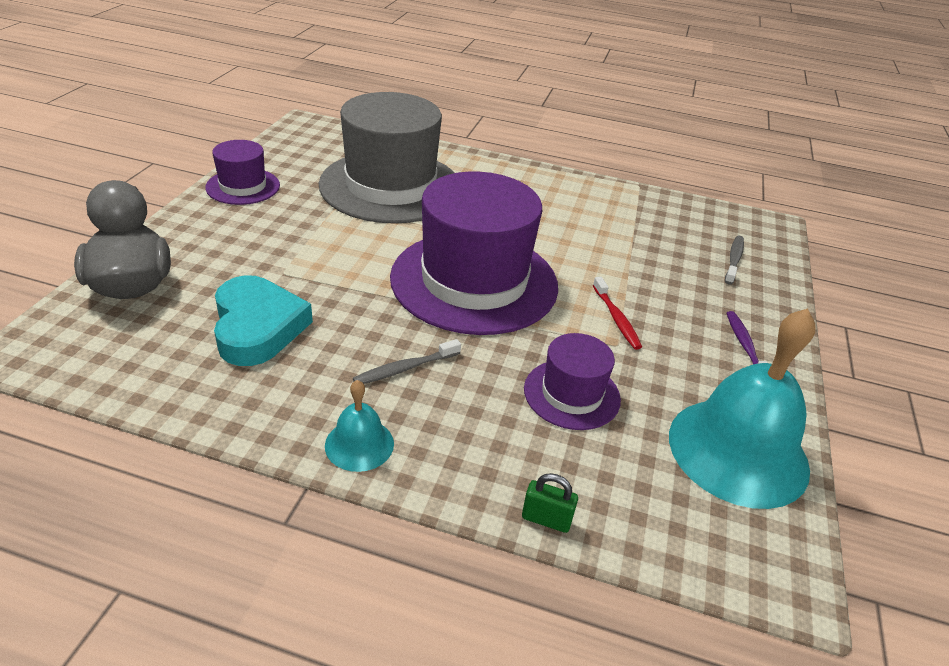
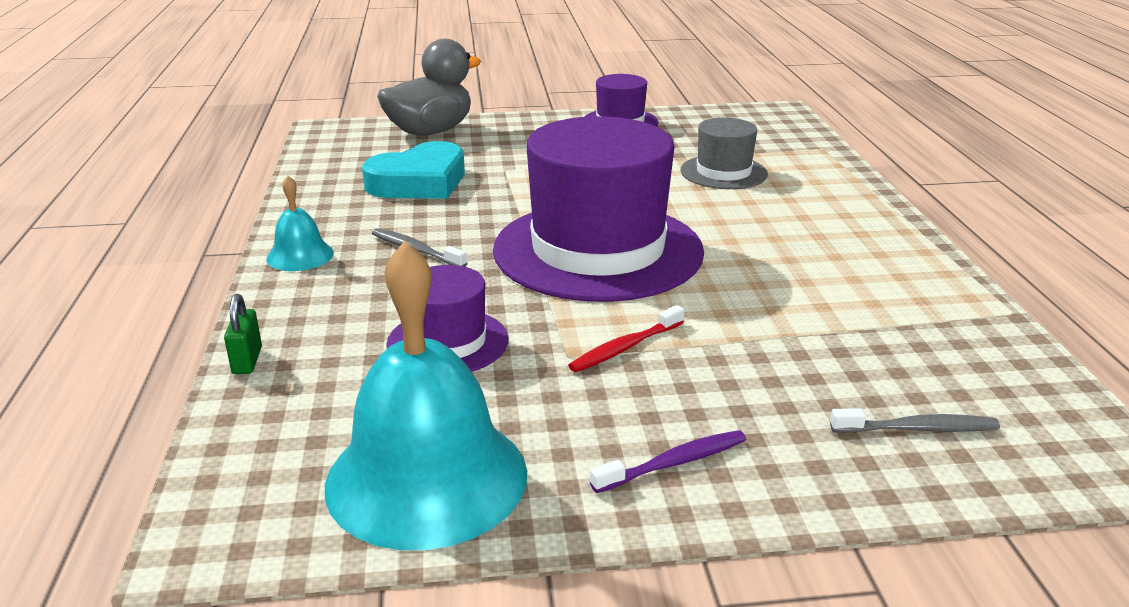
camera: 70 degrees right, 10 degrees down
grey hat [319,92,455,224] -> grey hat [681,117,768,189], size x0.49

